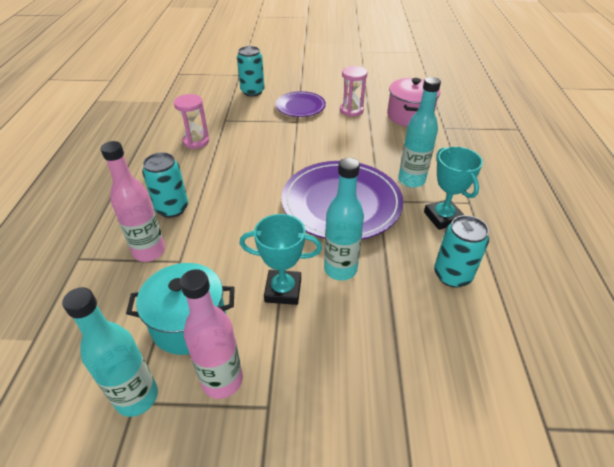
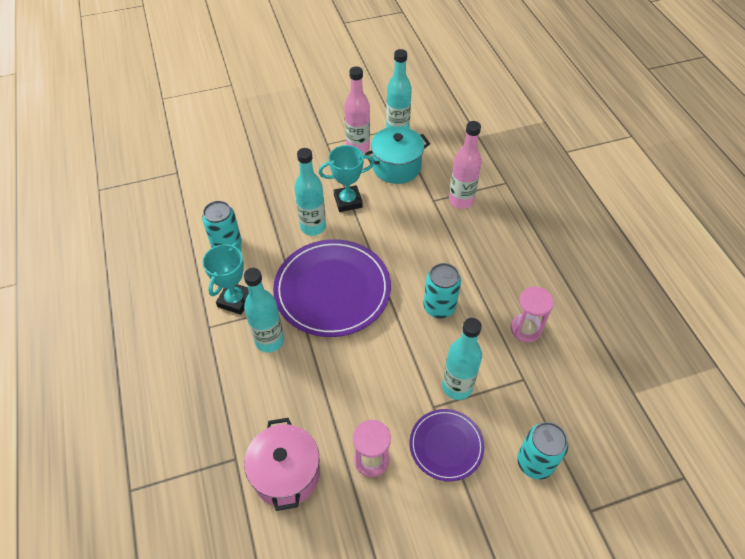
camera: 160 degrees right, 10 degrees up
turquoise can [142,152,188,218] -> turquoise can moved to [423,263,461,319]
turquoise trophy [424,147,483,230] -> turquoise trophy turned 60 degrees clockwise [202,243,249,314]
none -> turquoise bottle [442,318,482,400]

